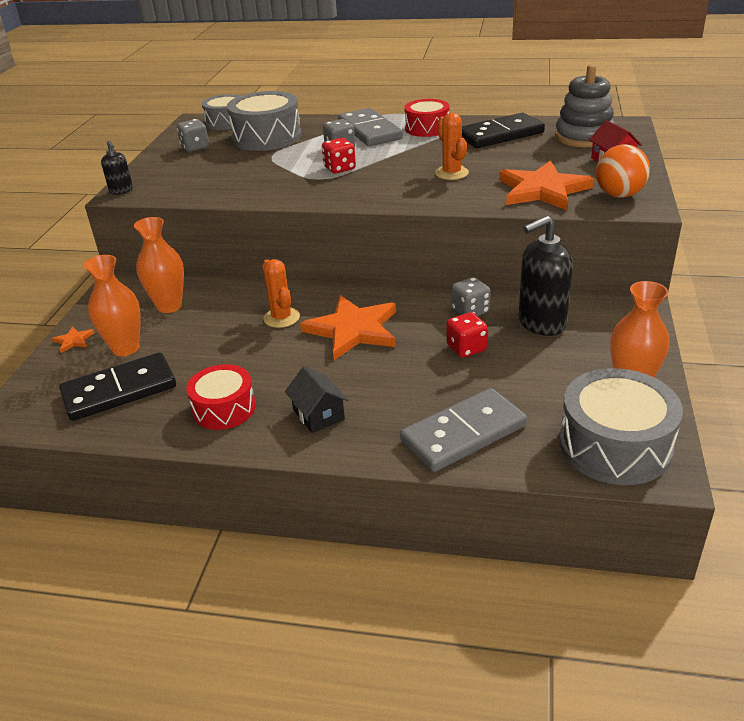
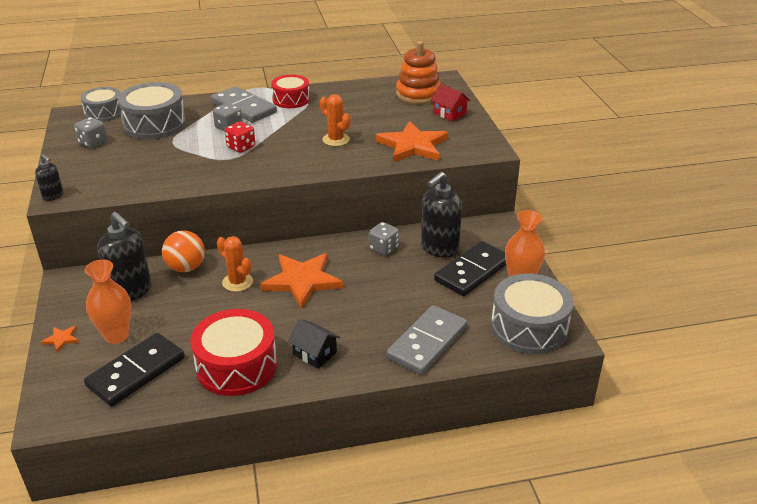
camera: 25 degrees left, 0 degrees up
orange vase [134,217,184,313] -> black soap dispenser [97,212,151,301]
red drum [186,364,256,430] -> red drum [190,309,277,396], size x1.57
red dice [447,312,488,358] -> none
black domino [462,113,545,148] -> black domino moved to [434,241,506,296]
grey stacking toy [555,64,615,147] -> orange stacking toy [396,41,441,104]
orange ball [596,144,650,198] -> orange ball moved to [162,230,205,272]

